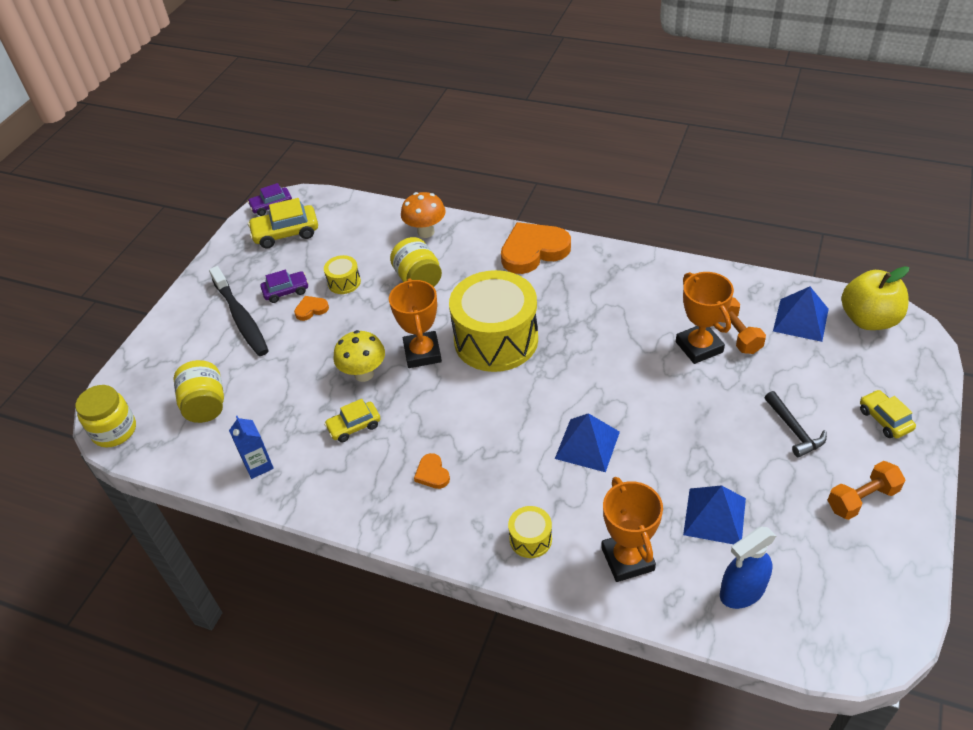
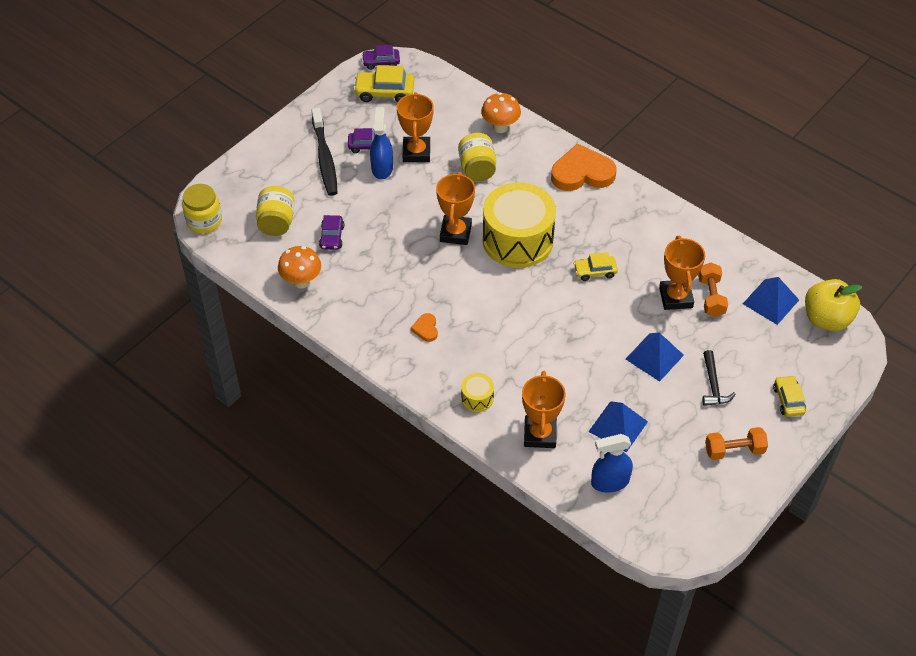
camera: 15 degrees right, 5 degrees up
blue carton [229,416,274,479] -> orange mushroom [278,246,321,288]
orange heart [294,296,329,321] -> blue spray bottle [370,107,393,179]
yellow drum [324,255,361,294] -> orange trophy [397,92,434,162]
yellow car [324,399,381,442] -> yellow car moved to [574,252,618,281]
yellow mushroom [333,330,385,382] -> none
blue pyramid [555,413,620,472] -> blue pyramid moved to [626,333,684,382]
none -> purple car [319,215,344,250]

